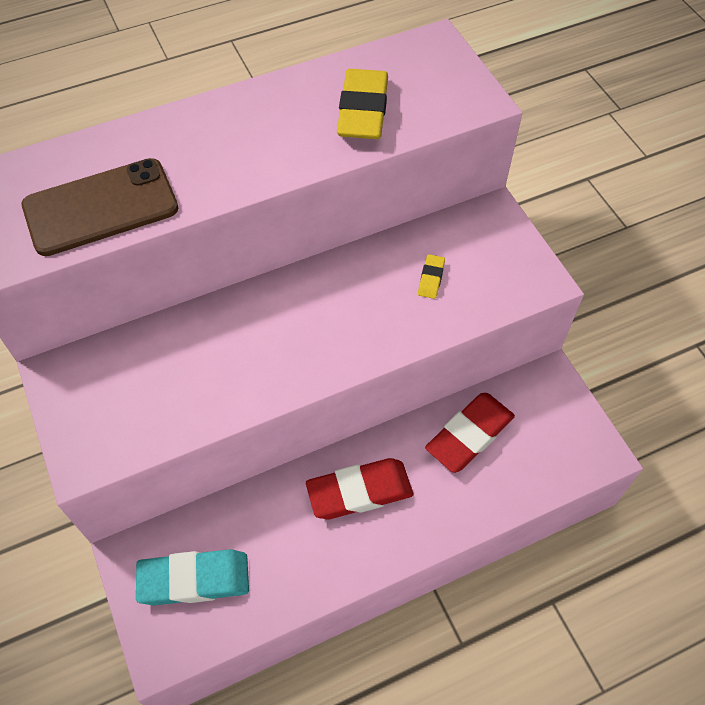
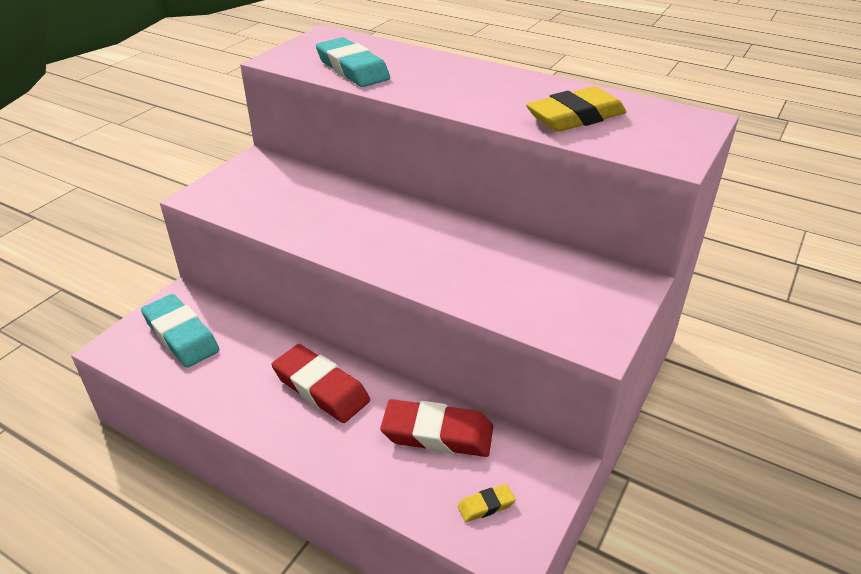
camera: 55 degrees right, 20 degrees down
brown phone [22,158,179,256] -> turquoise eraser [316,37,390,87]
yellow eraser [418,254,445,299] -> yellow eraser moved to [458,484,516,522]

